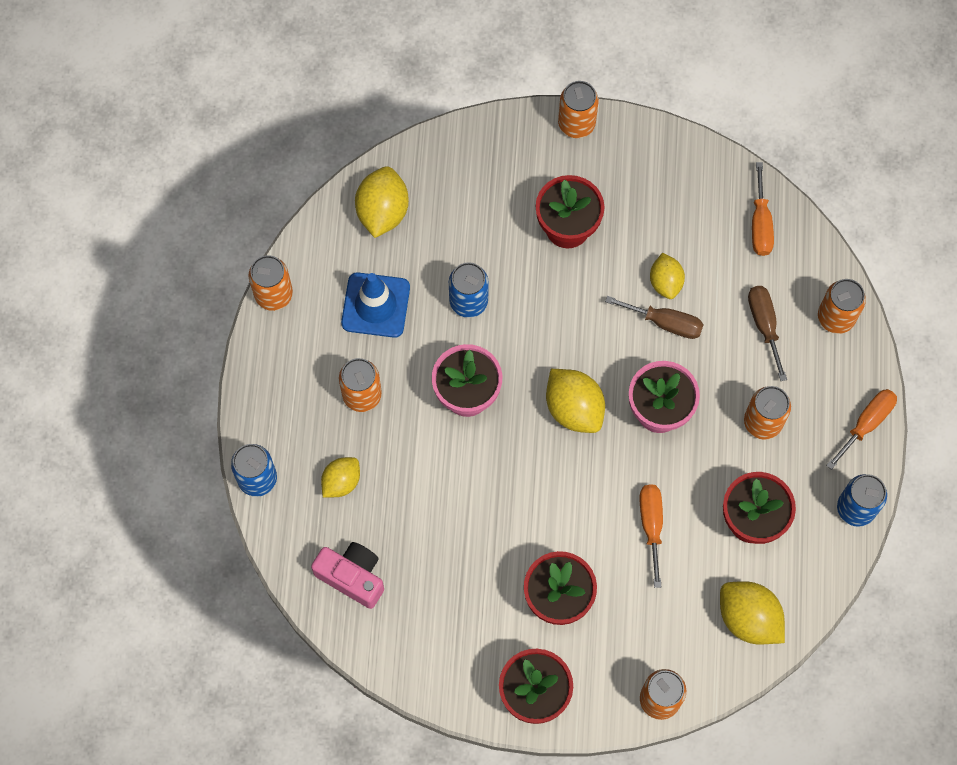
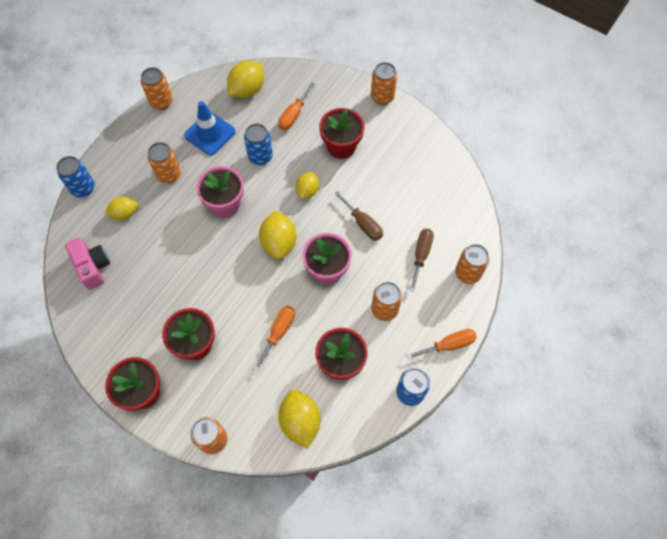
camera: 30 degrees right, 5 degrees down
yellow lemon [650,253,685,299] -> yellow lemon moved to [296,172,319,199]
orange screwdriver [752,162,774,256] -> orange screwdriver moved to [278,82,315,130]

